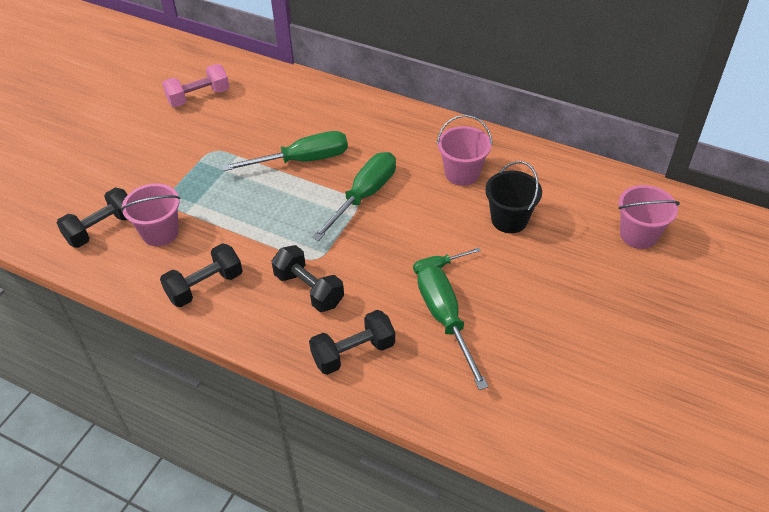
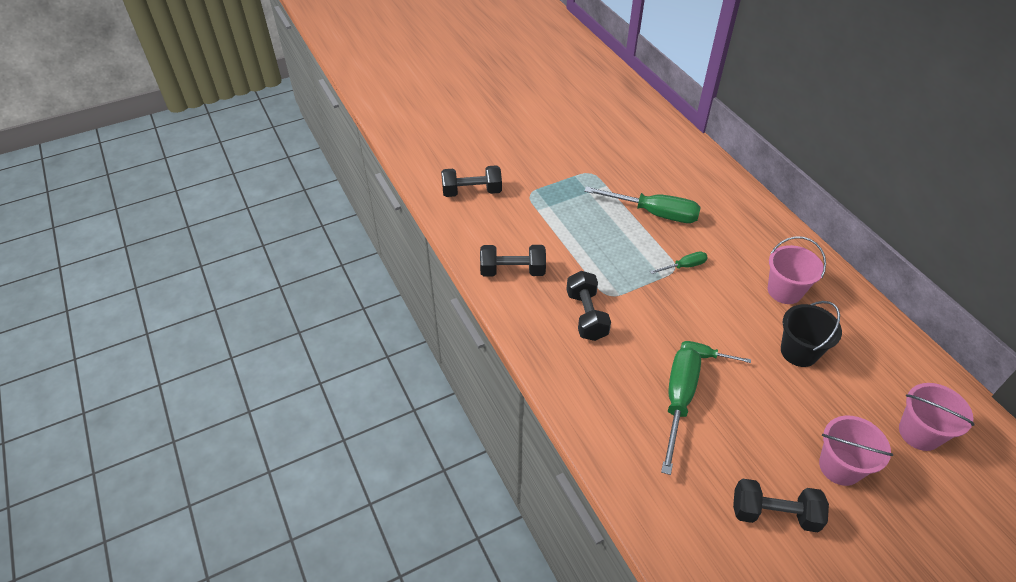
camera: 35 degrees right, 0 degrees up
pink bucket [121,183,181,246] -> pink bucket moved to [819,416,893,486]
pink dumbbell [162,64,229,107] -> none
black dumbbell [309,310,395,375] -> black dumbbell moved to [733,479,829,532]
green screwdriver [312,152,396,241] -> green screwdriver [650,251,708,274], size x0.51

